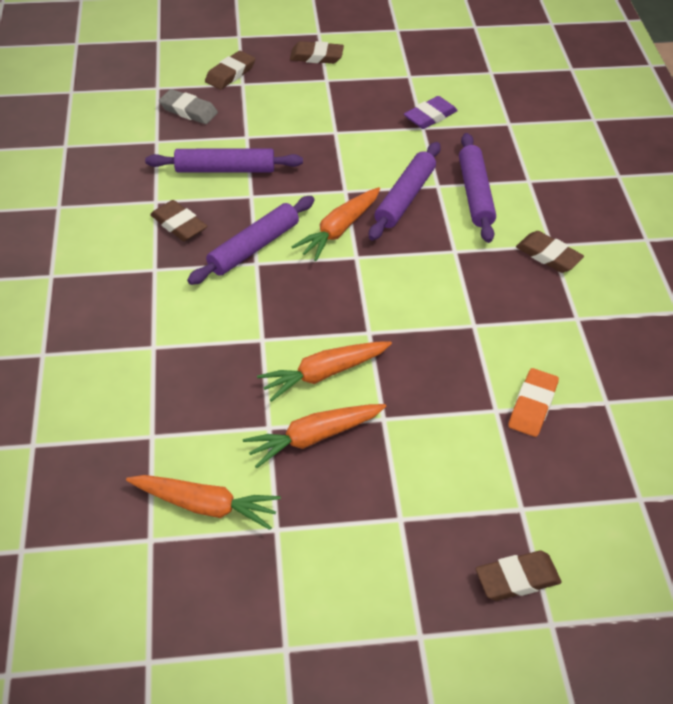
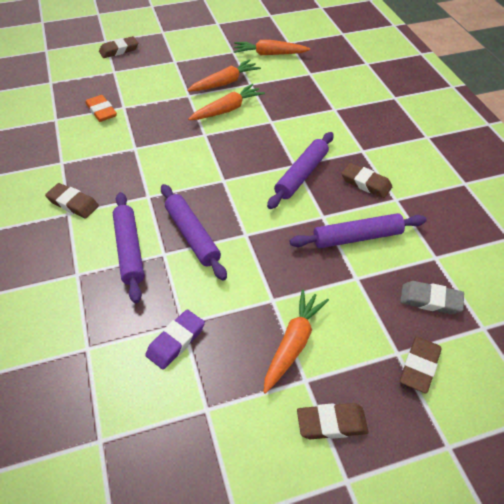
camera: 170 degrees right, 0 degrees up
orange carrot [292,187,380,261] -> orange carrot moved to [264,289,329,394]
purple rolling pin [369,142,441,240] -> purple rolling pin turned 45 degrees counterclockwise [161,184,227,281]
orange eraser [508,368,559,437] -> orange eraser turned 45 degrees counterclockwise [85,95,117,122]

